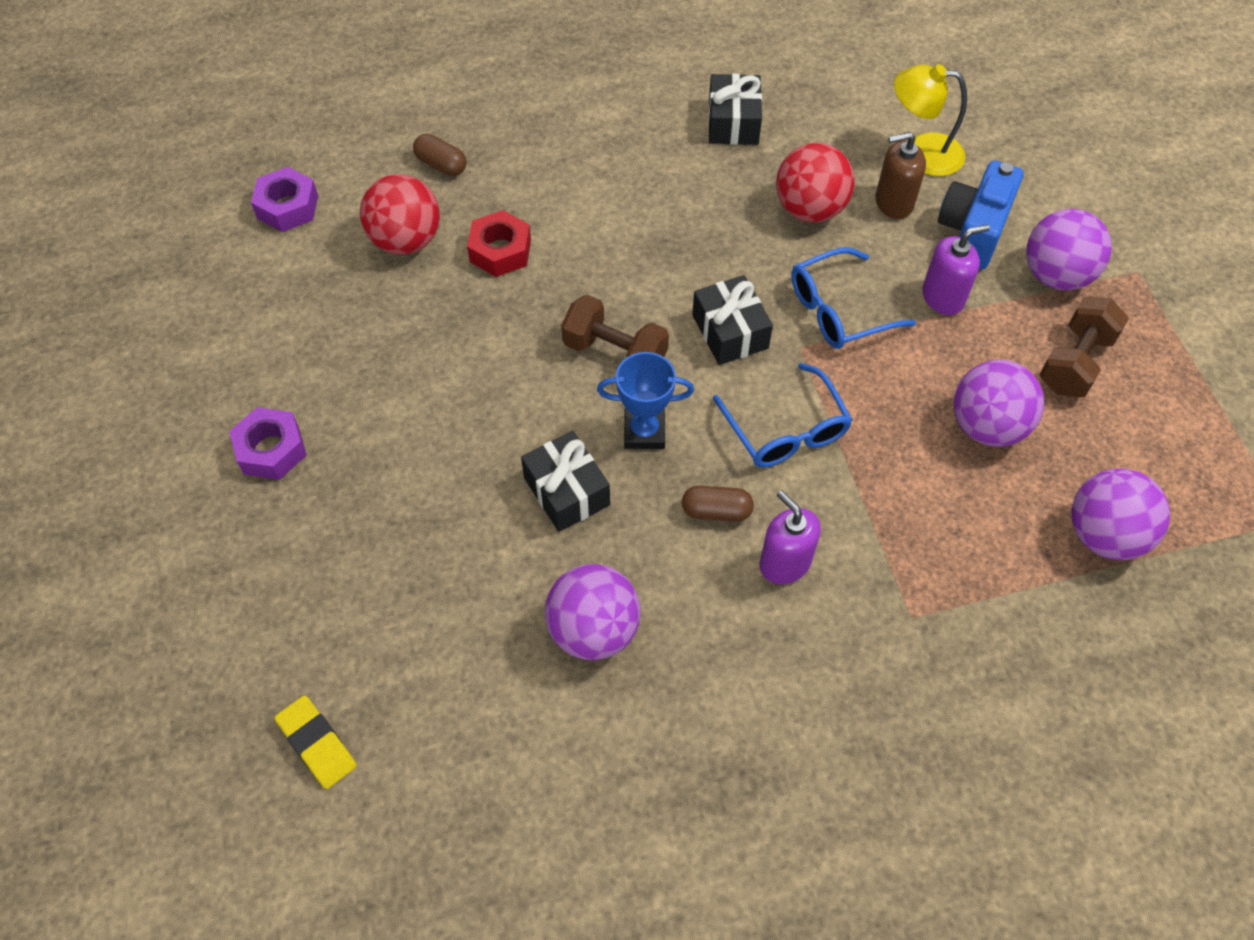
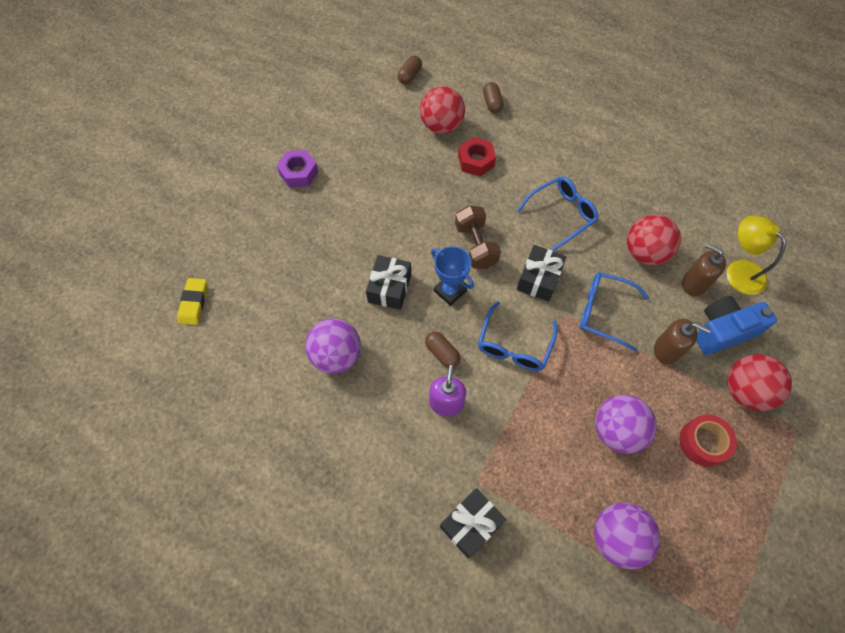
camera: 45 degrees right, 5 degrees up
purple nut [251,167,318,232] -> brown capsule [398,56,422,85]
black gift [708,74,762,145] -> black gift moved to [440,488,506,559]
purple soap dispenser [922,224,990,315] -> brown soap dispenser [654,319,711,365]
purple ball [1026,209,1112,290] -> red ball [727,354,792,411]
brown dumbbell [1039,297,1129,398] -> red tape [679,415,737,466]
none -> blue glasses [517,177,599,251]

